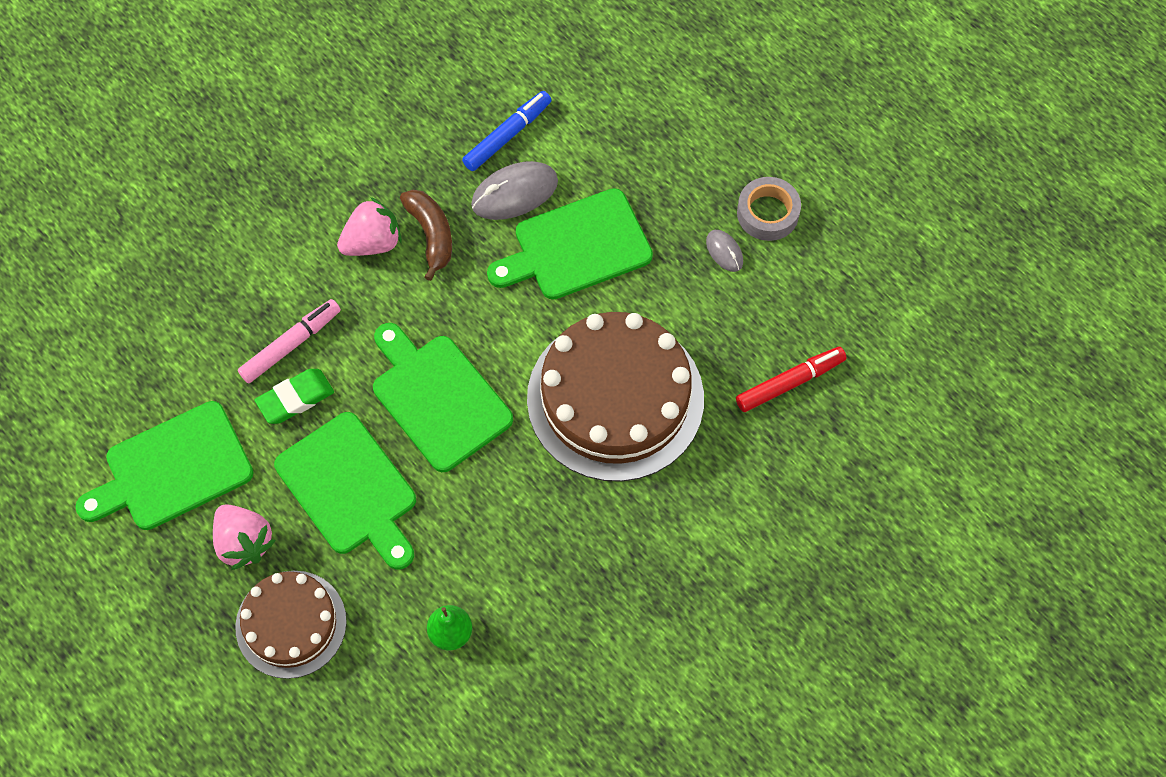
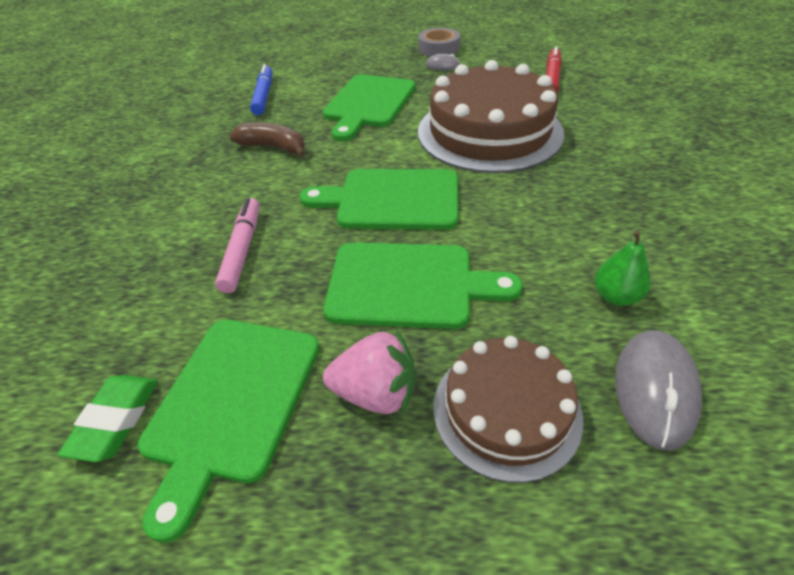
camera: 45 degrees left, 20 degrees down
green eraser [255,369,334,424] -> green eraser moved to [58,375,158,462]
pink strawberry [337,197,402,256] -> none
grey mouse [471,161,558,220] -> grey mouse moved to [615,330,702,450]

